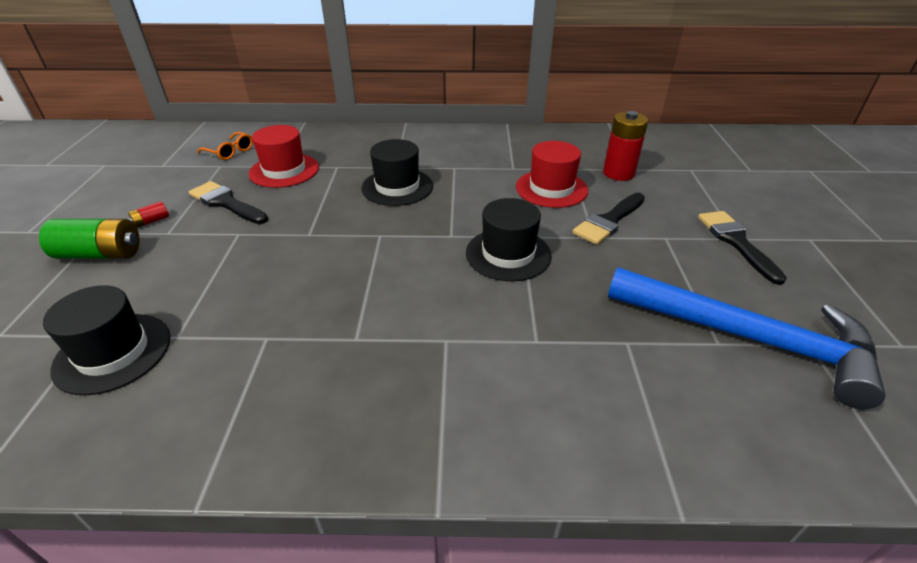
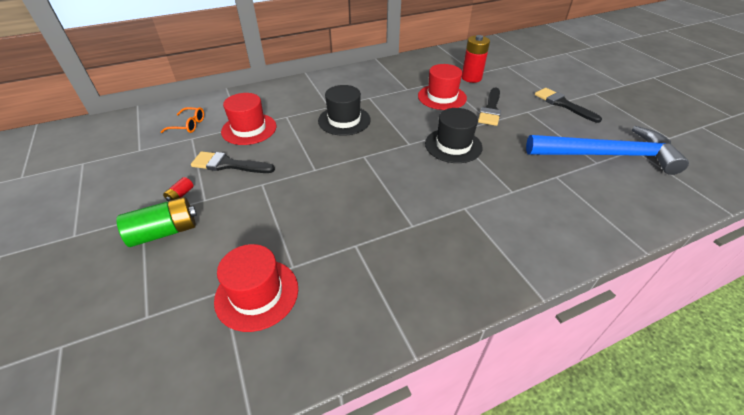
camera: 25 degrees left, 5 degrees up
black hat [43,285,170,395] -> red hat [214,244,298,332]

